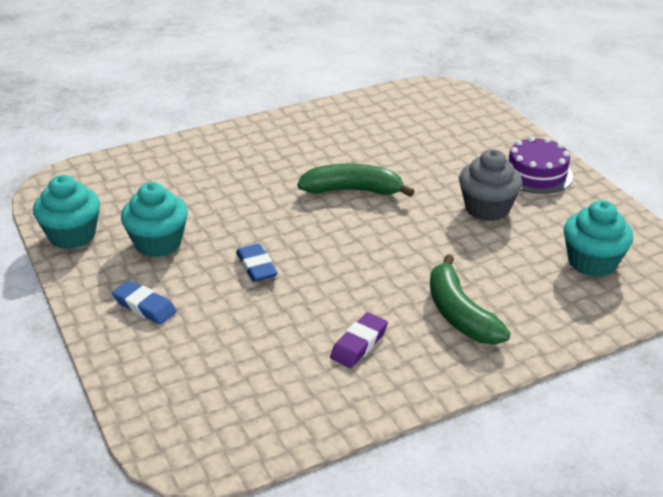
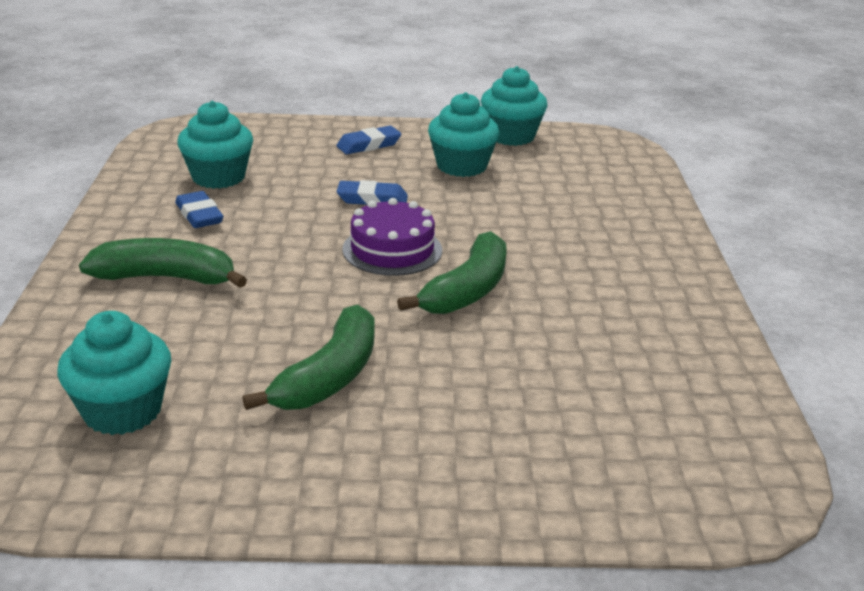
camera: 115 degrees right, 5 degrees down
purple eraser [330,312,388,368] -> blue eraser [175,191,223,228]
grey cupcake [459,149,522,221] -> green banana [242,305,375,410]
purple cake [508,136,573,194] -> purple cake moved to [342,198,442,276]
none -> turquoise cupcake [177,101,253,189]

